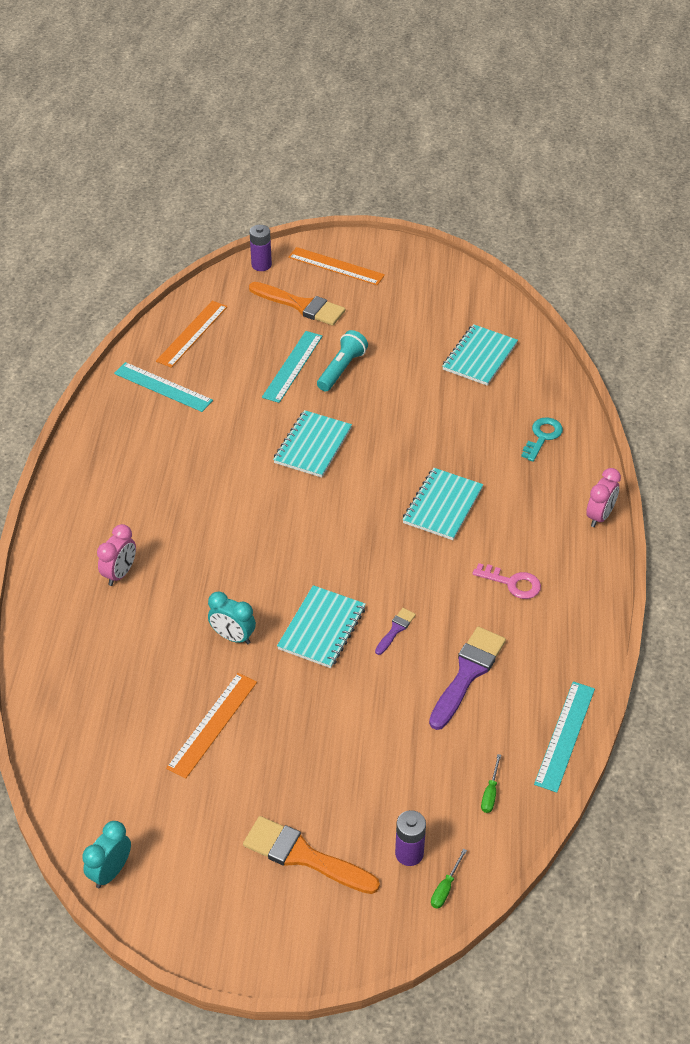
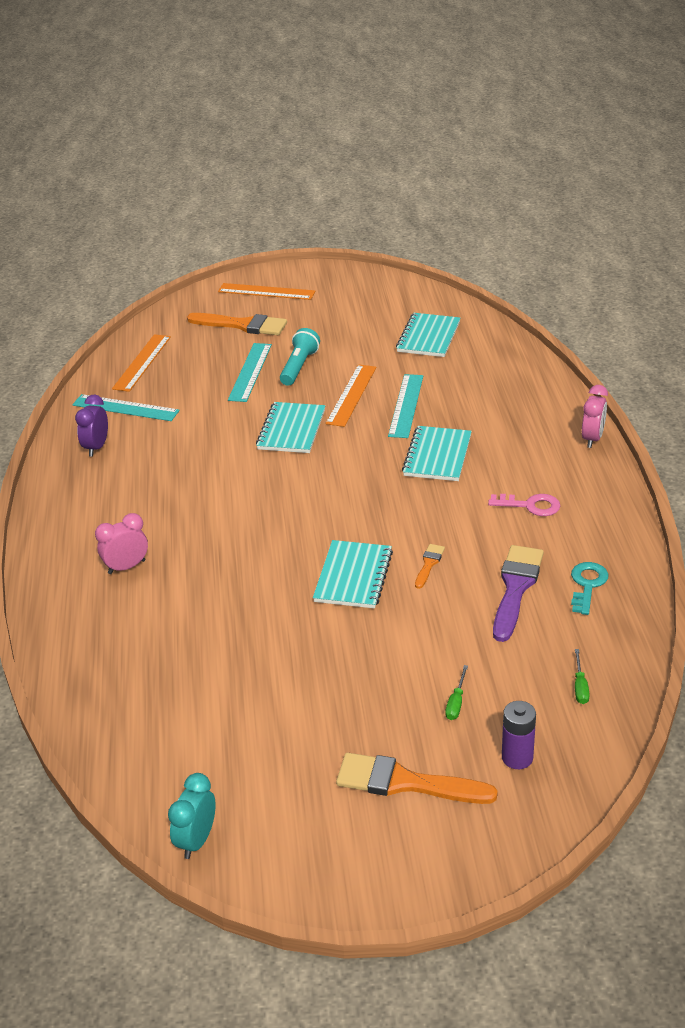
camera: 10 degrees left, 10 degrees down
pink clock [97,524,136,586] -> pink clock turned 135 degrees counterclockwise [95,513,148,574]
orange ruler [166,673,257,779] -> orange ruler moved to [325,364,376,427]
turquoise clock [208,591,256,644] -> none
purple battery [250,225,272,271] -> none
purple brush [375,608,416,655] -> orange brush [415,544,445,589]
green screwdriver [431,848,467,909] -> green screwdriver moved to [445,665,468,720]
turquoise key [521,417,563,462] -> turquoise key moved to [571,562,609,615]
turquoise ruler [534,682,595,793] -> turquoise ruler moved to [388,374,423,438]
none -> purple clock [75,394,108,457]

